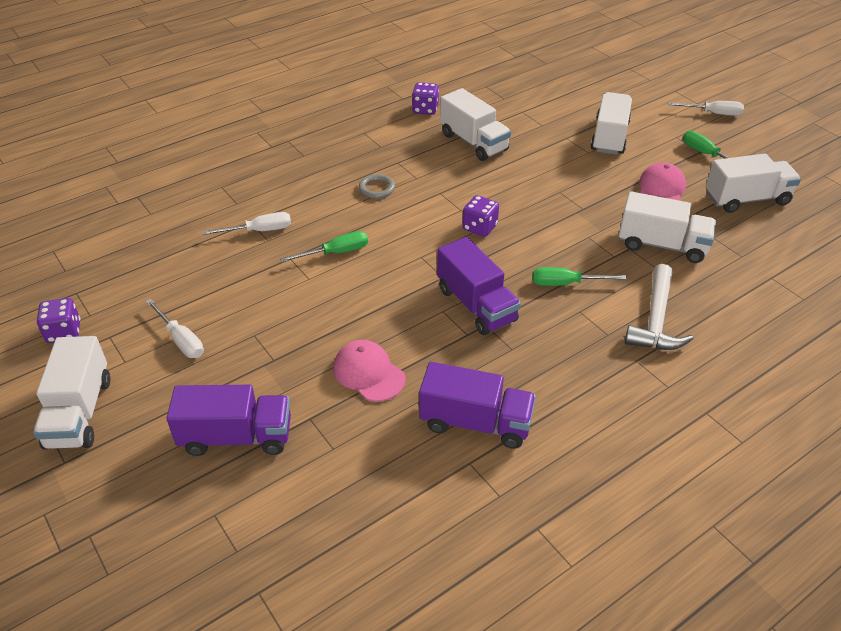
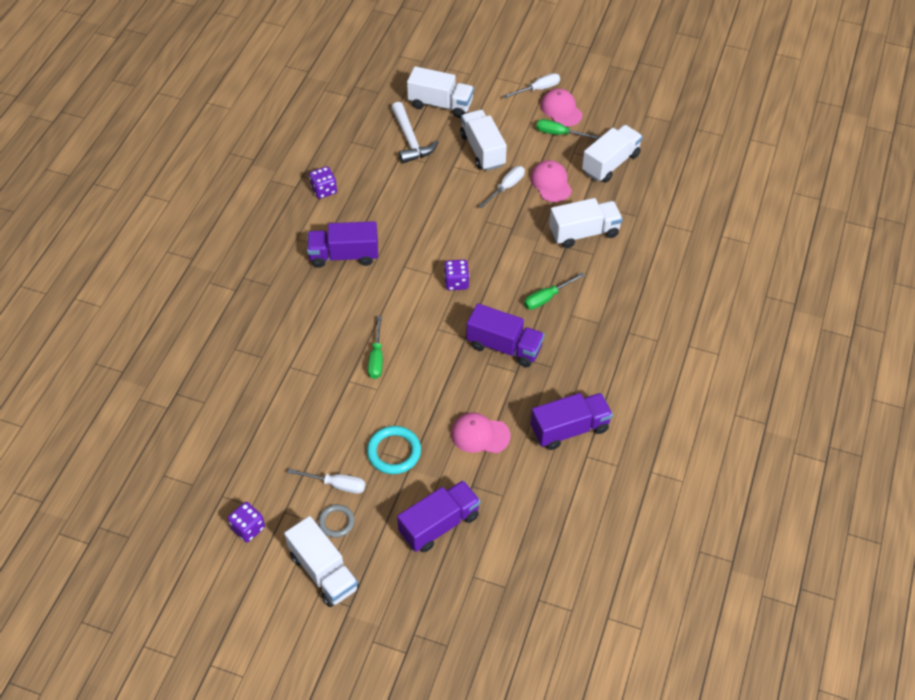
camera: 35 degrees left, 10 degrees up
white screwdriver [202,212,291,235] -> white screwdriver moved to [479,166,525,208]
green screwdriver [280,231,368,262] -> green screwdriver turned 150 degrees clockwise [368,316,383,379]
grey ring [359,174,395,199] -> grey ring moved to [318,504,355,538]
white truck [440,88,511,161] -> white truck moved to [407,66,474,118]
white hammer [625,264,693,350] -> white hammer moved to [391,102,438,163]
none -> purple truck [307,221,378,268]
none -> turquoise ring [367,426,421,474]
none -> pink cap [540,88,583,127]

